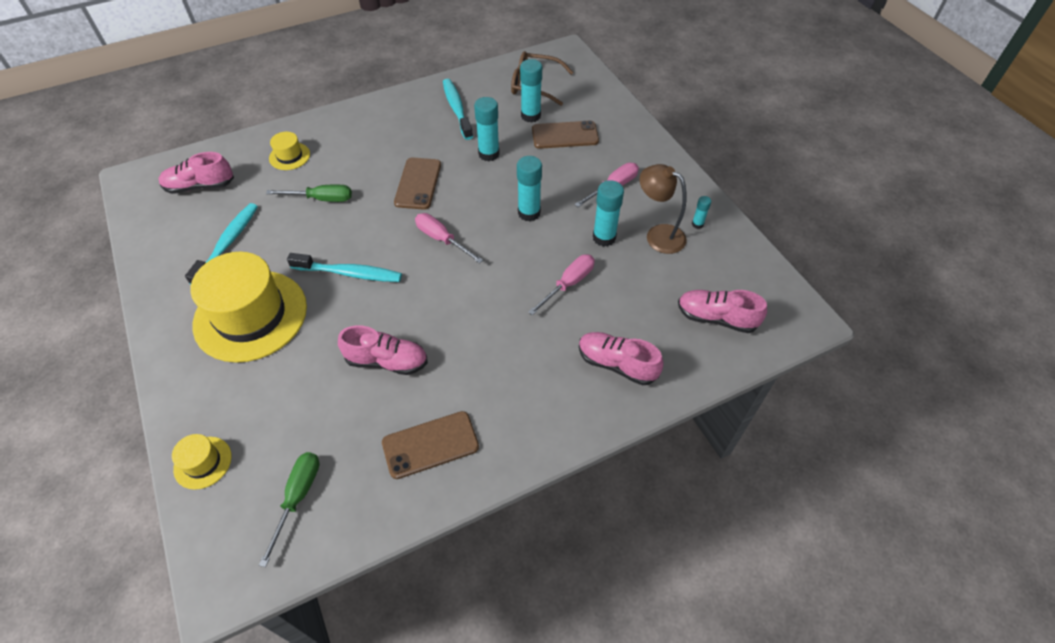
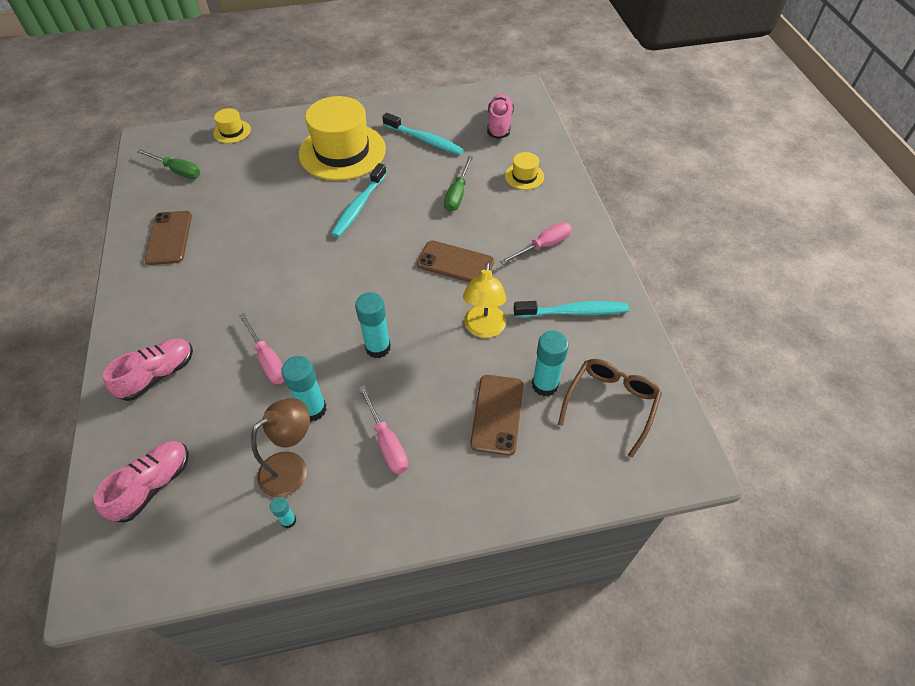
camera: 105 degrees right, 0 degrees up
pink shoe [338,325,428,375] -> none
pink screwdriver [415,213,483,264] -> pink screwdriver moved to [500,222,572,265]
turquoise glue stick [474,97,500,161] -> yellow lamp [463,262,506,338]

